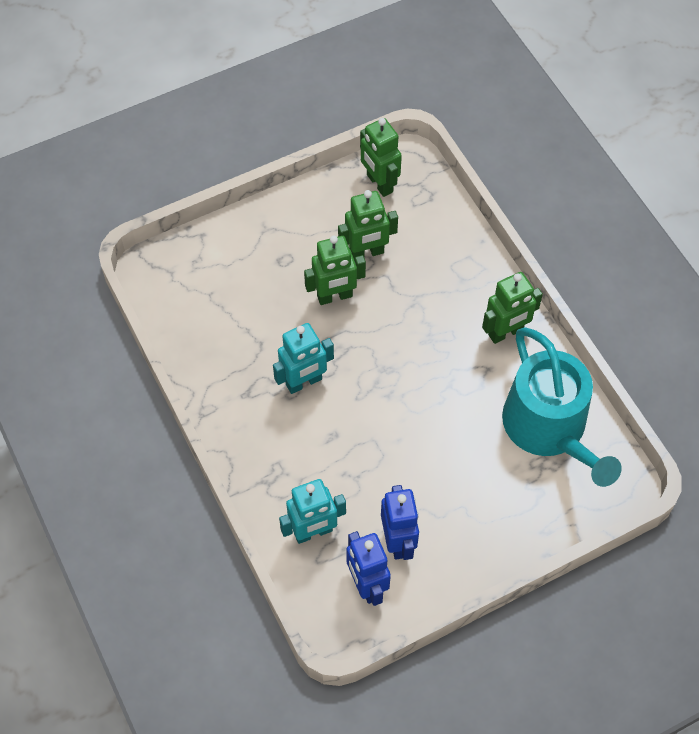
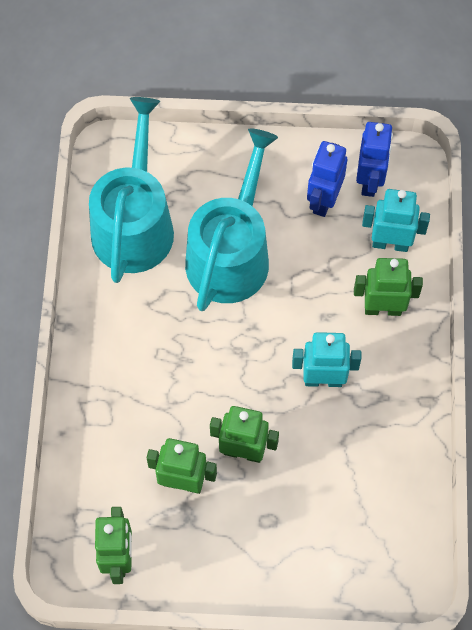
camera: 150 degrees left, 5 degrees up
green robot [482,272,543,344] -> green robot moved to [354,258,423,316]
none -> turquoise watering can [185,129,278,311]

